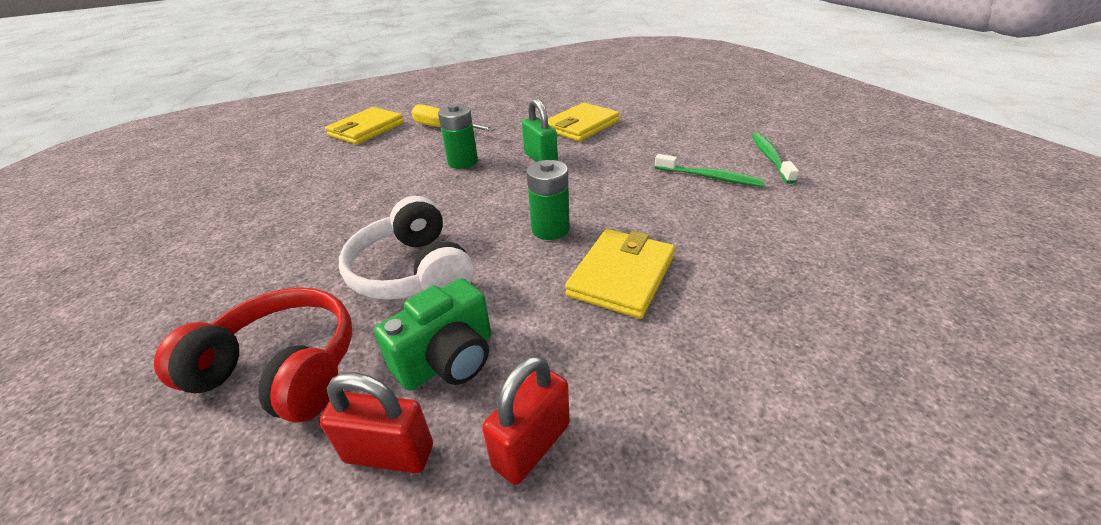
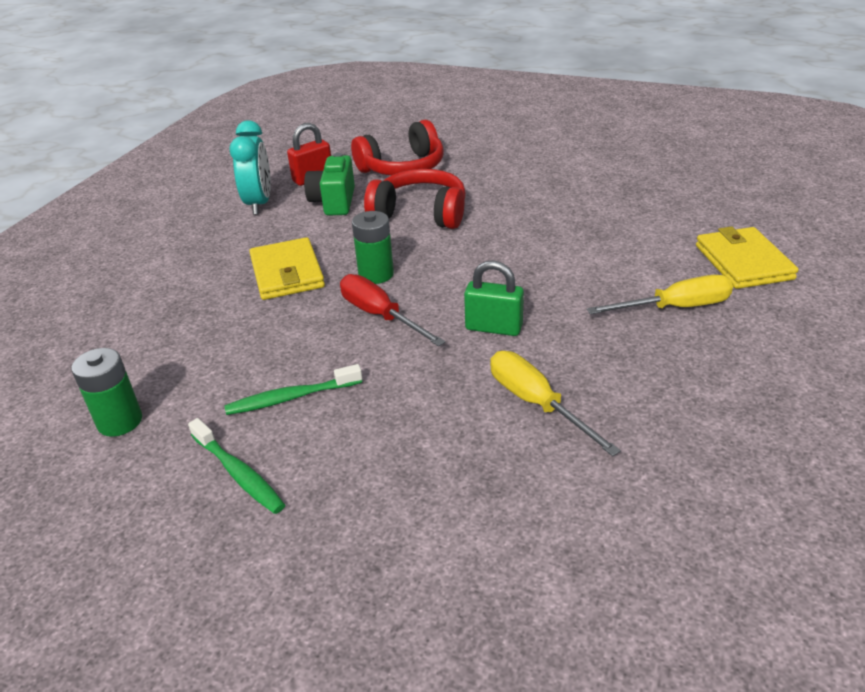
camera: 135 degrees right, 0 degrees up
white headphones [339,196,474,300] -> red headphones [364,169,466,229]
green battery [438,104,478,169] -> green battery moved to [71,348,142,437]
red padlock [482,355,570,485] -> turquoise clock [229,120,271,215]
yellow wallet [548,103,620,142] -> yellow screwdriver [490,351,621,456]
none -> red screwdriver [340,274,445,347]

